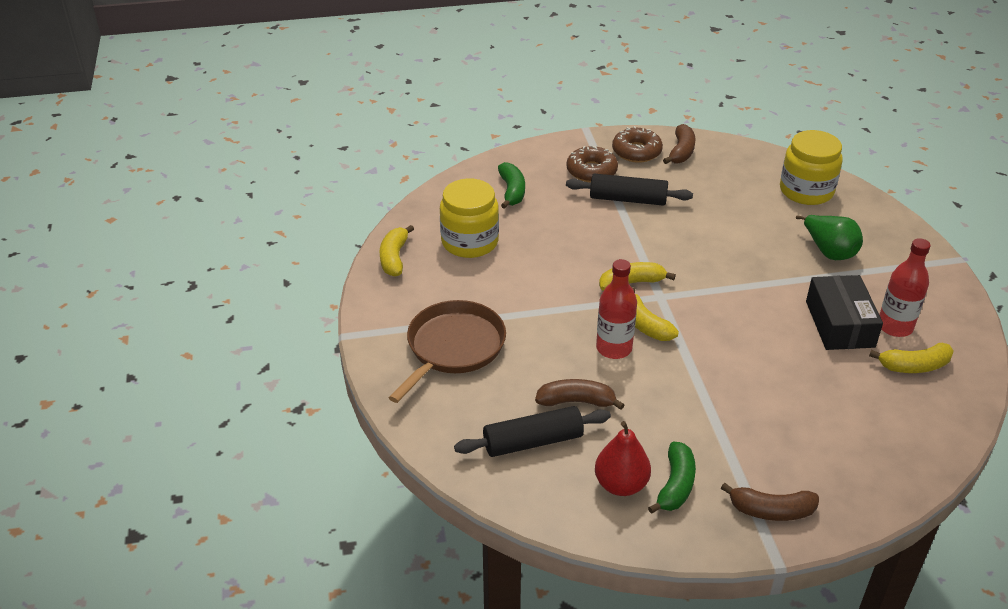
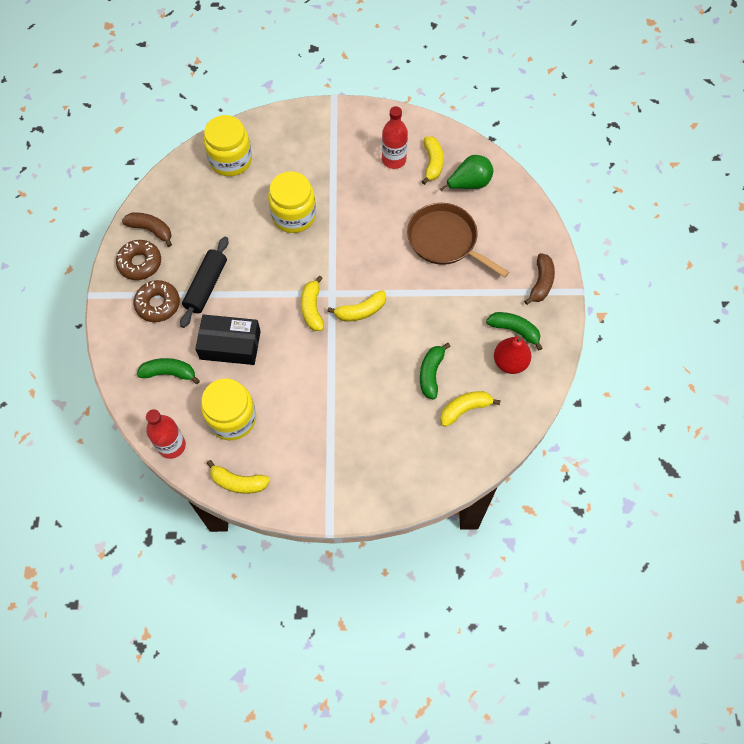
camera: 80 degrees left, 25 degrees up
brown pan [388,300,506,403] -> brown pan moved to [407,203,509,278]
black rolling pin [454,406,611,457] -> yellow banana [440,391,501,427]
brown banana [535,379,624,410] -> green banana [420,343,450,400]
red bottle [596,259,637,359] -> red bottle moved to [146,409,186,459]
green pear [796,215,863,260] -> green pear moved to [440,155,493,191]
black box [806,275,883,350] -> black box moved to [195,314,261,365]
none -> yellow jar [268,171,316,233]

